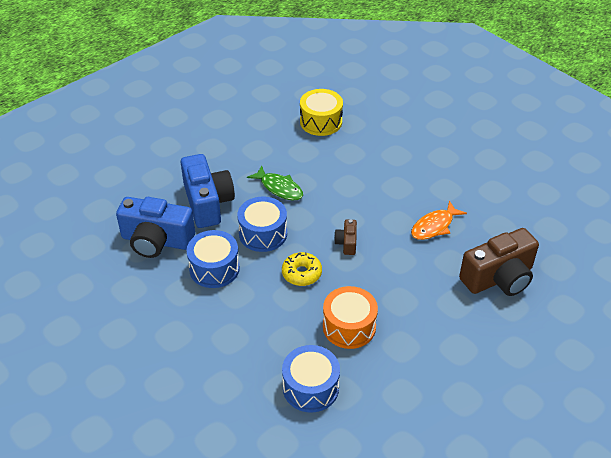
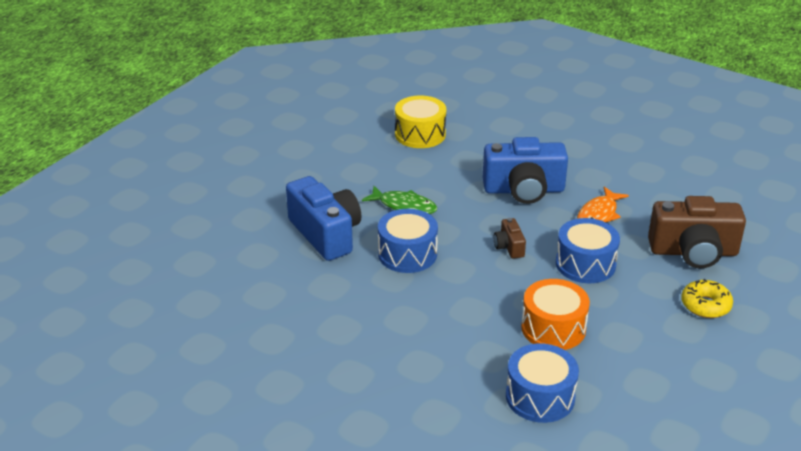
camera: 15 degrees left, 10 degrees down
blue camera [116,197,195,258] -> blue camera moved to [483,137,568,204]
blue drum [186,230,240,288] -> blue drum moved to [556,218,620,283]
yellow donut [282,252,322,286] -> yellow donut moved to [681,279,733,318]
brown camera [459,228,539,296] -> brown camera turned 45 degrees clockwise [648,196,746,268]

